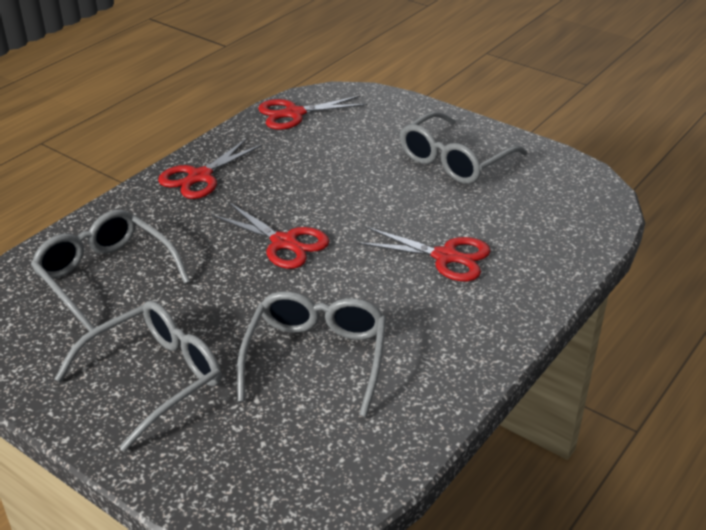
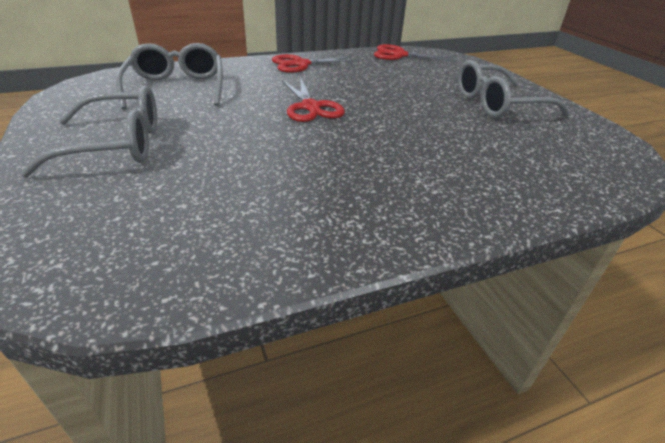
camera: 30 degrees right, 0 degrees up
grey glasses [237,291,386,417] -> none
red scissors [357,227,491,281] -> none

